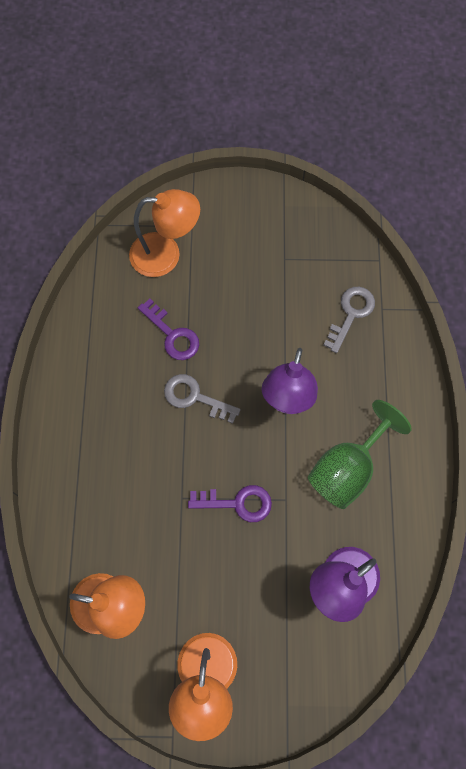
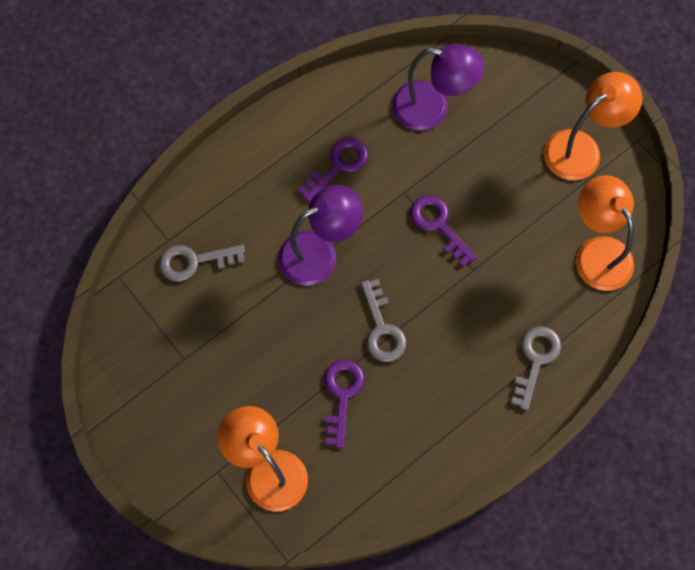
camera: 130 degrees left, 0 degrees up
green goblet [308,400,412,509] -> purple key [298,138,368,203]
none -> grey key [511,326,561,410]

